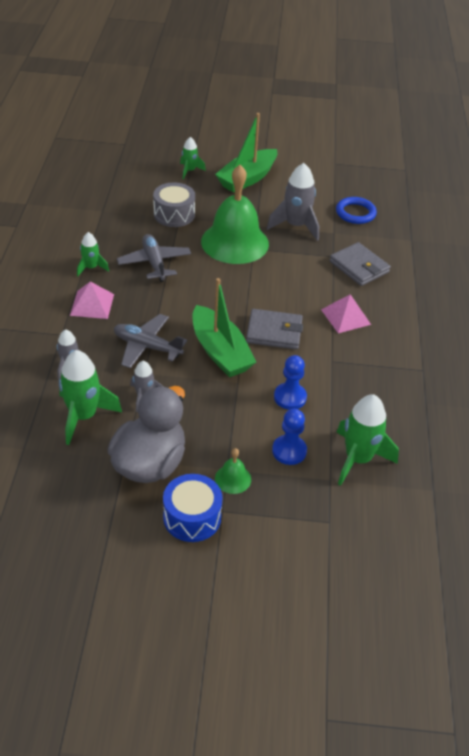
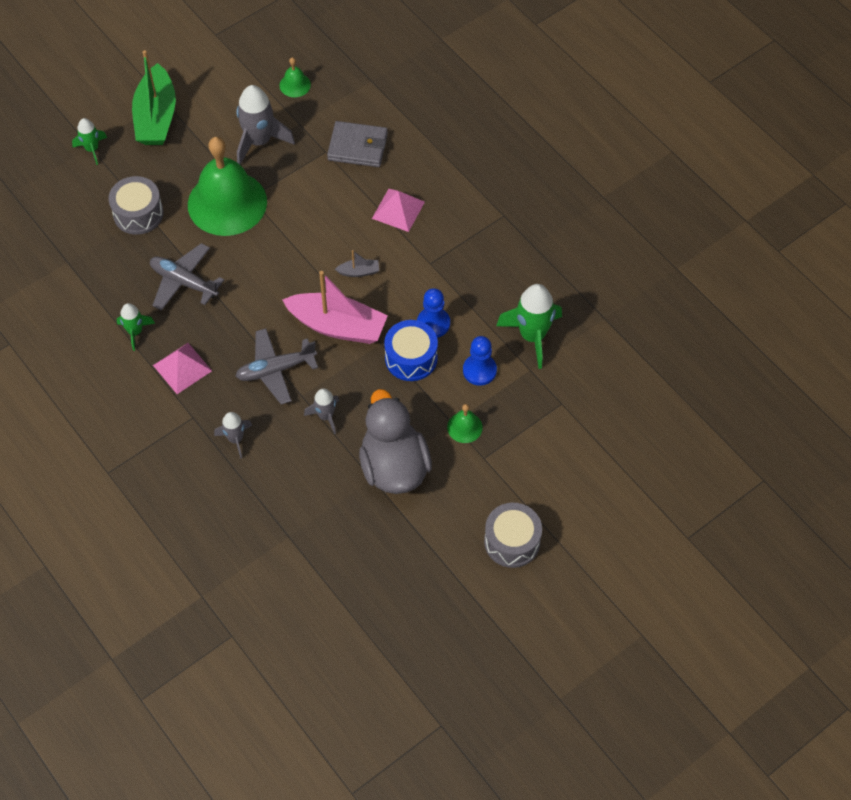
camera: 40 degrees left, 15 degrees up
green rocket [59,350,122,445] -> none
blue drum [163,474,223,542] -> blue drum moved to [384,320,438,381]
green boat [192,278,256,377] -> pink boat [283,271,388,344]
grey wallet [246,309,303,350] -> grey boat [335,250,379,277]
blue ring [336,197,377,224] -> green bell [280,57,311,97]
none -> grey drum [484,503,542,568]

